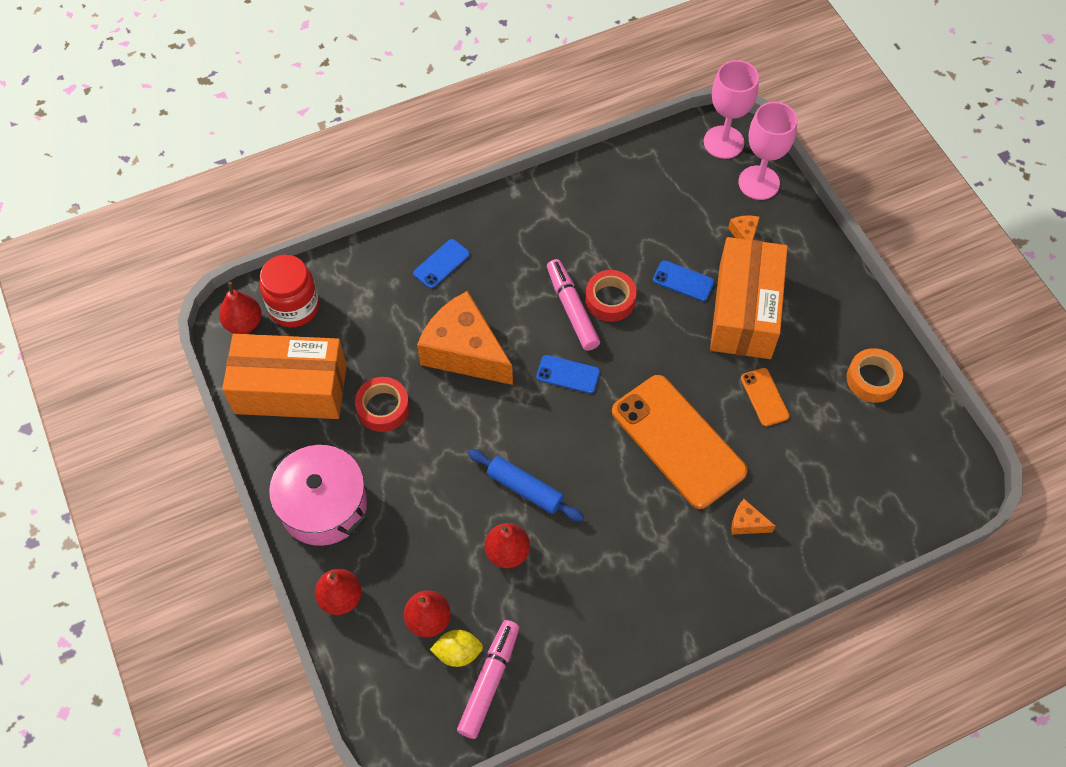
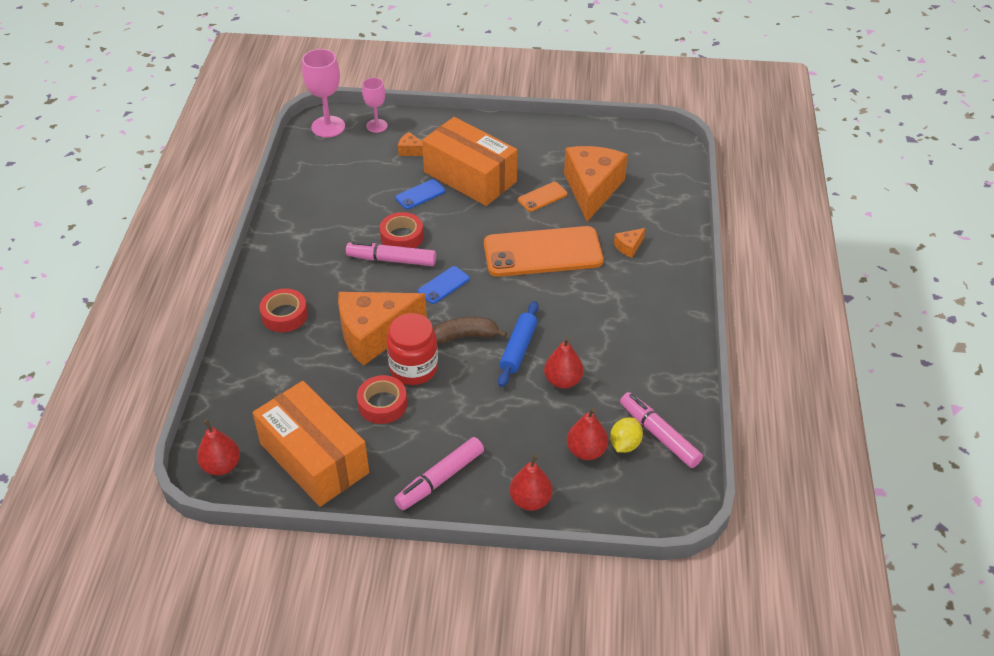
camera: 60 degrees left, 15 degrees down
orange box [222,334,347,419] -> orange box turned 75 degrees counterclockwise [253,381,369,507]
red jar [260,255,319,327] -> red jar moved to [386,313,438,385]
pink pot [269,445,367,546] -> pink marker [394,437,484,510]
blue phone [413,239,470,289] -> red tape [259,288,308,332]
blue rolling pin [468,449,584,522] -> blue rolling pin turned 45 degrees counterclockwise [498,301,539,387]
pink goblet [738,102,798,200] -> pink goblet [362,77,388,133], size x0.63
orange phone [741,368,790,426] -> orange phone turned 45 degrees counterclockwise [518,182,568,212]
orange tape [846,348,903,403] -> none
none -> brown banana [433,317,507,344]
none -> orange cheese [564,146,628,222]

